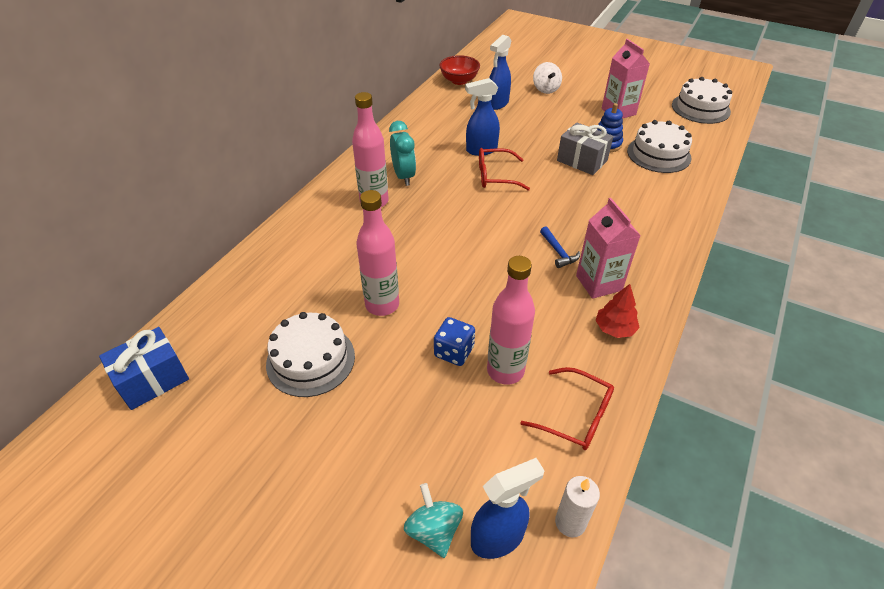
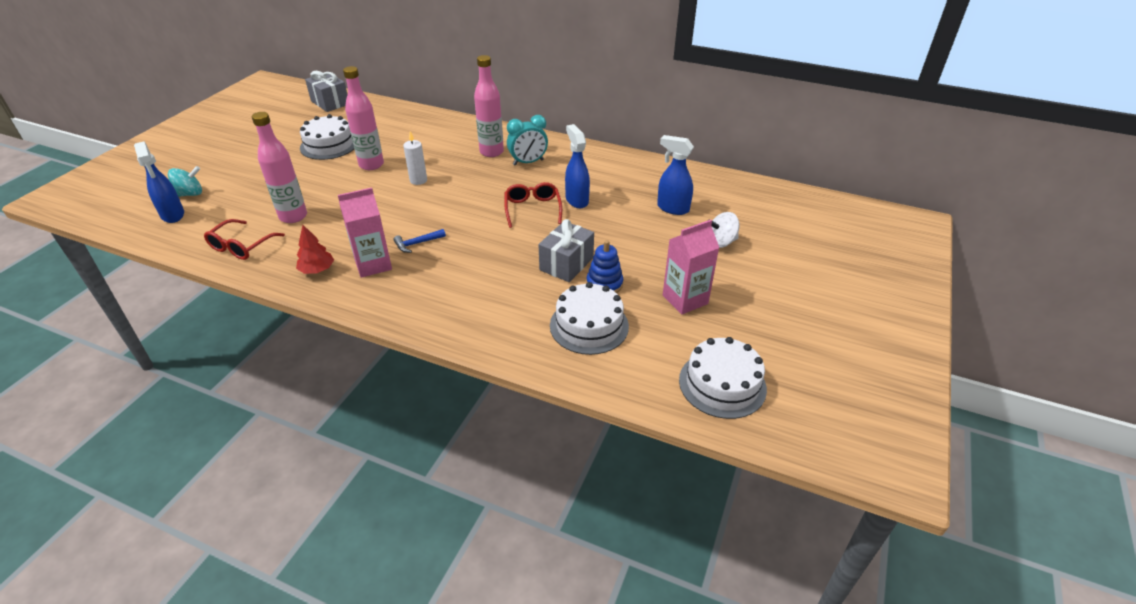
camera: 85 degrees right, 5 degrees down
blue gift [99,327,189,410] -> grey gift [305,71,348,112]
blue dice [434,317,475,366] -> none
red bowl [439,55,480,85] -> none
white candle [555,476,600,537] -> white candle moved to [403,132,427,185]

